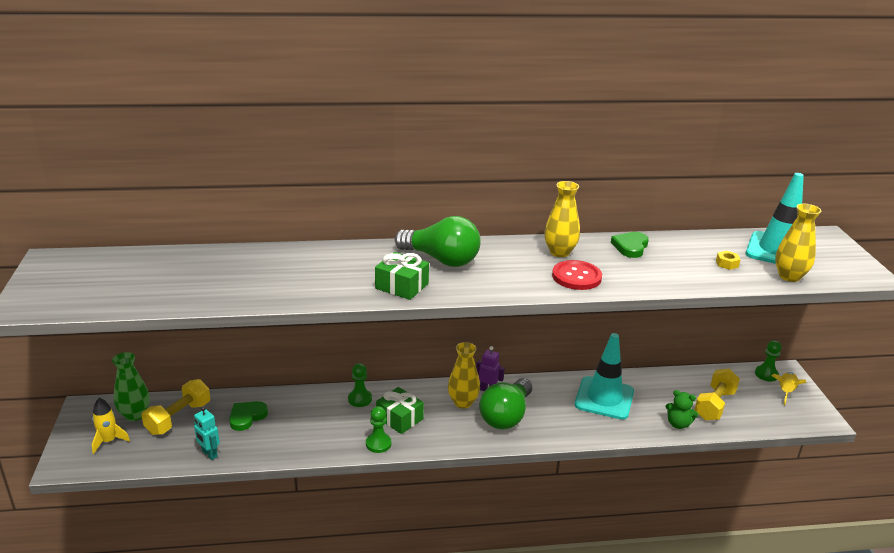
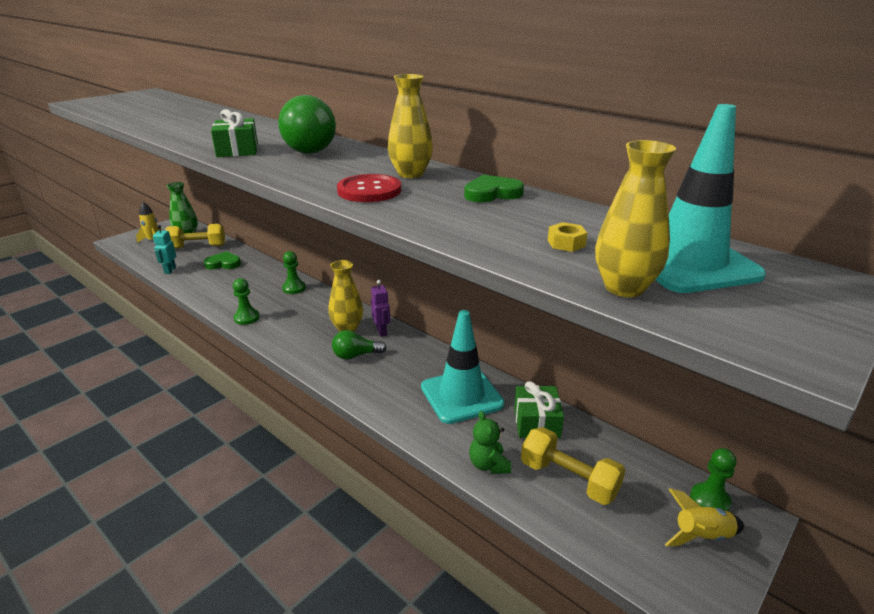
camera: 50 degrees right, 0 degrees up
green gift [376,387,424,434] -> green gift moved to [514,381,564,438]
green light bulb [479,378,532,429] -> green light bulb [332,330,387,359], size x0.57
yellow dumbbell [695,369,740,420] -> yellow dumbbell turned 45 degrees clockwise [521,427,625,505]

